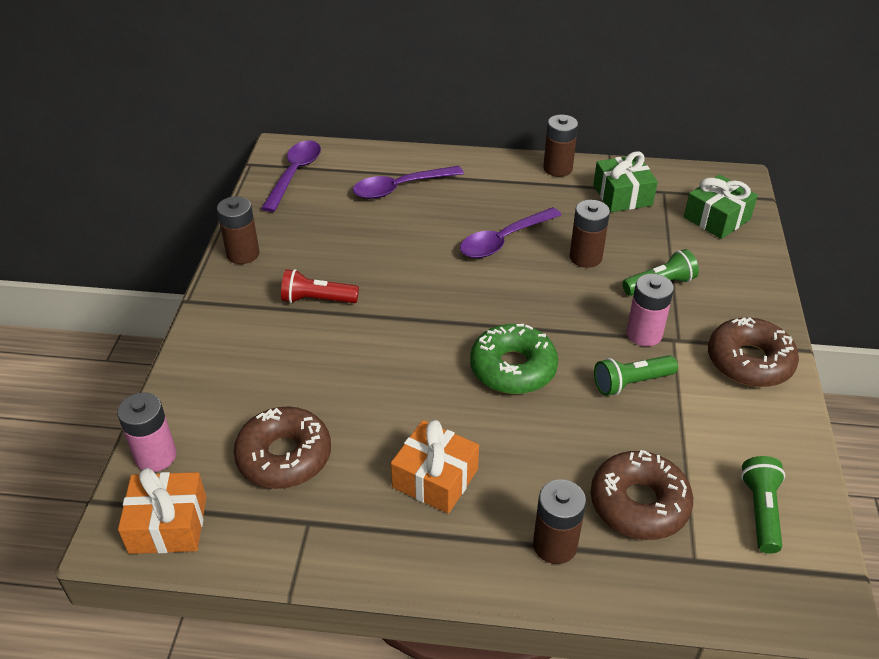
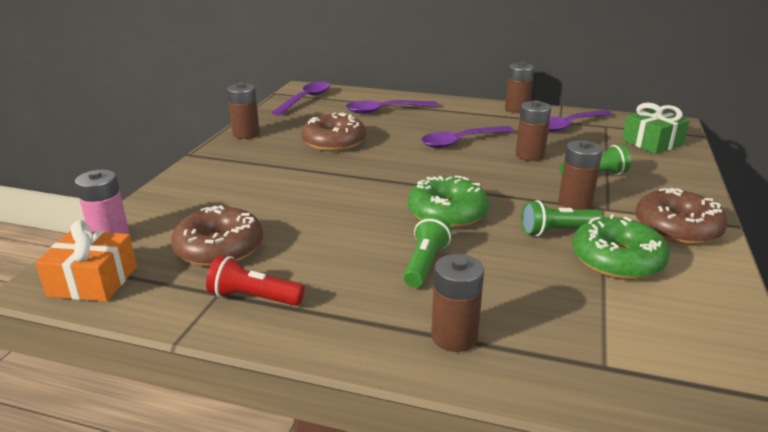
camera: 10 degrees right, 15 degrees down
red flashlight [281,269,359,303] -> red flashlight moved to [206,255,305,306]
orange gift [391,420,479,514] -> none
brown donut [591,450,693,540] -> brown donut moved to [301,112,366,151]
green gift [593,151,658,212] -> purple spoon [548,110,613,132]
pink battery [627,274,674,346] -> brown battery [558,140,603,209]
green flashlight [741,456,785,554] -> green flashlight moved to [403,215,452,288]
none -> green donut [572,214,670,280]

